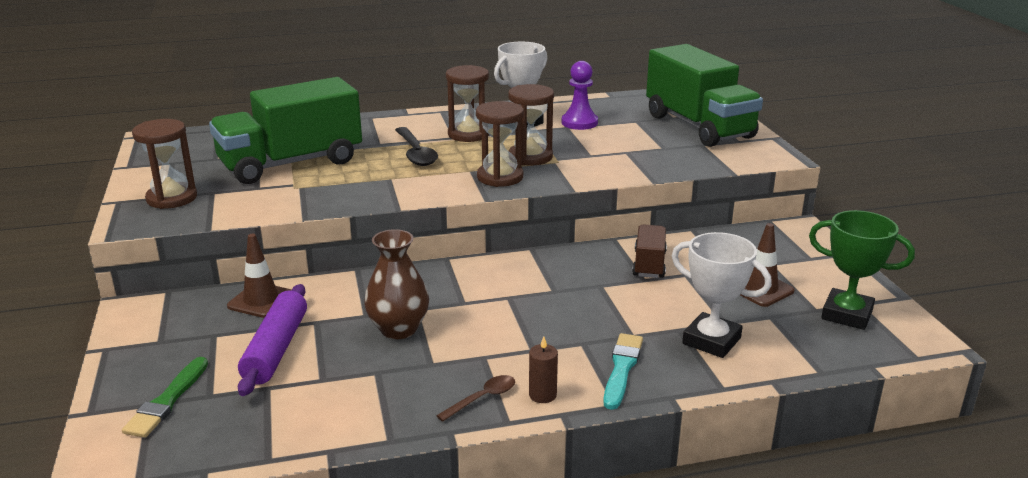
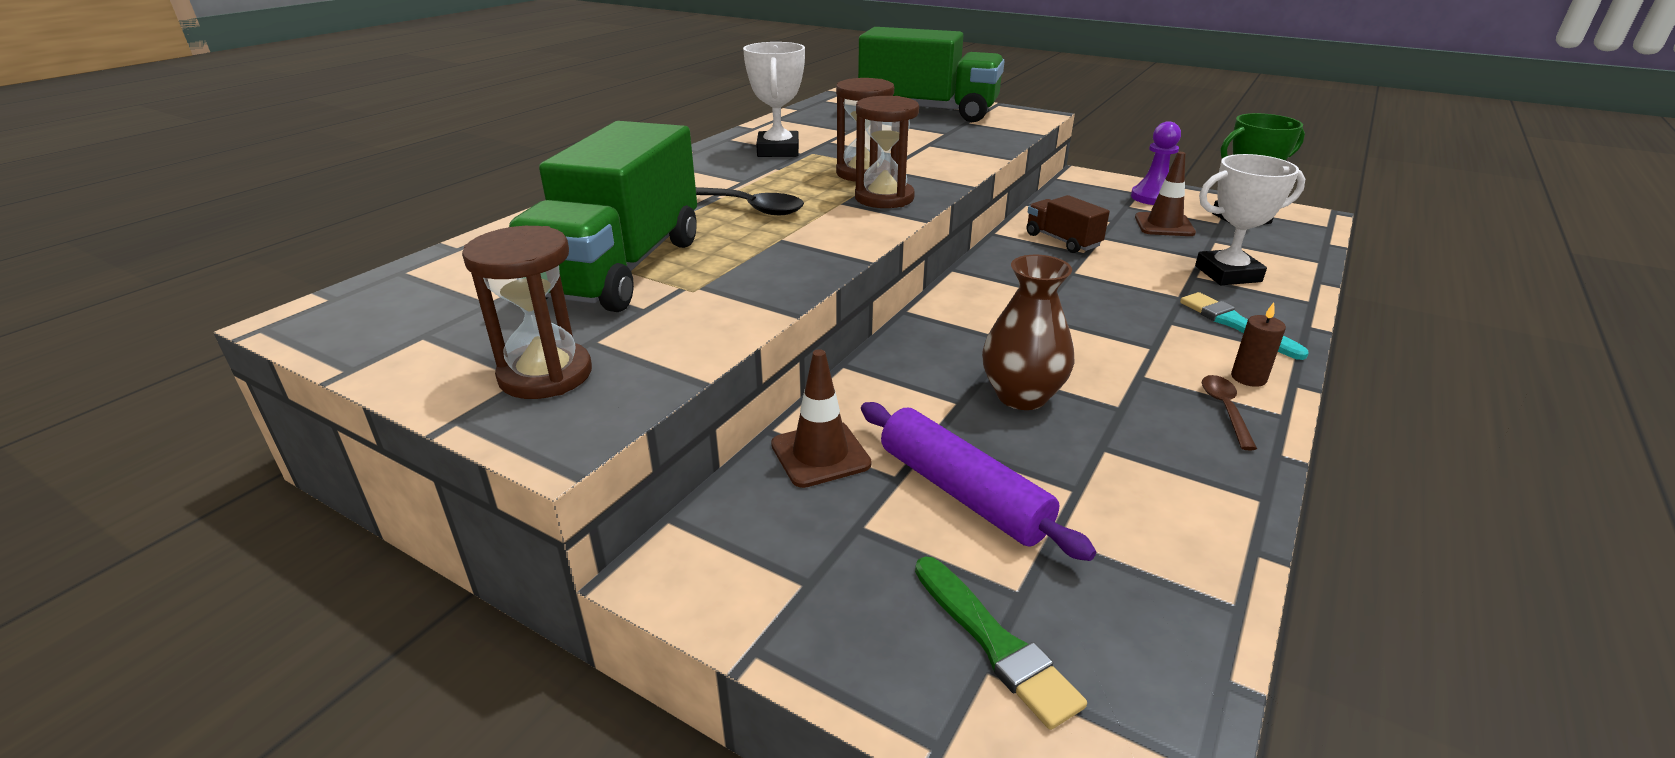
camera: 45 degrees left, 5 degrees up
brown hourglass [446,65,489,142] -> none
purple pawn [562,61,598,130] -> purple pawn moved to [1131,121,1181,205]

